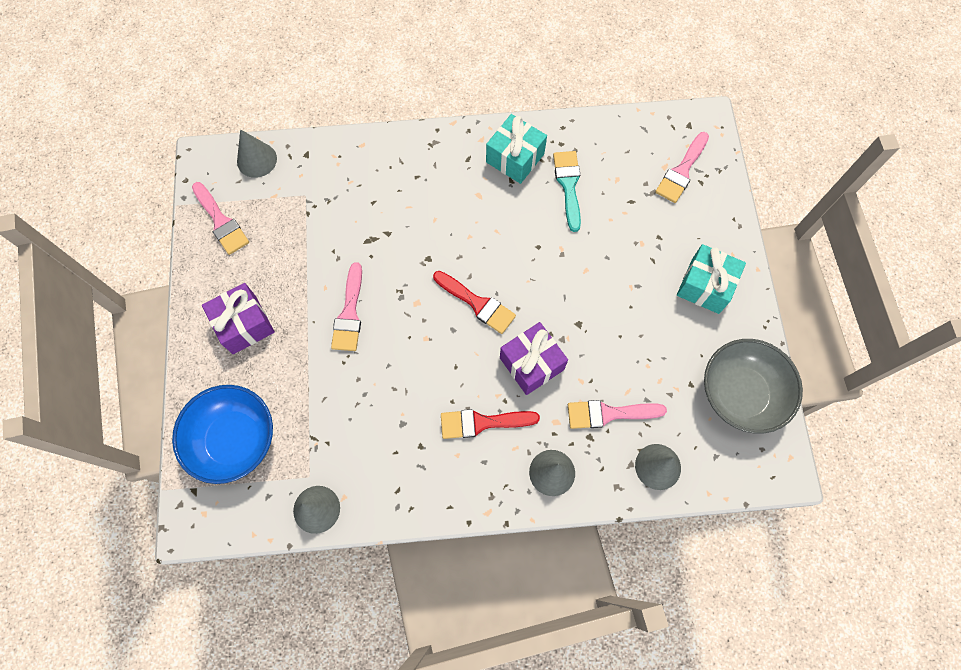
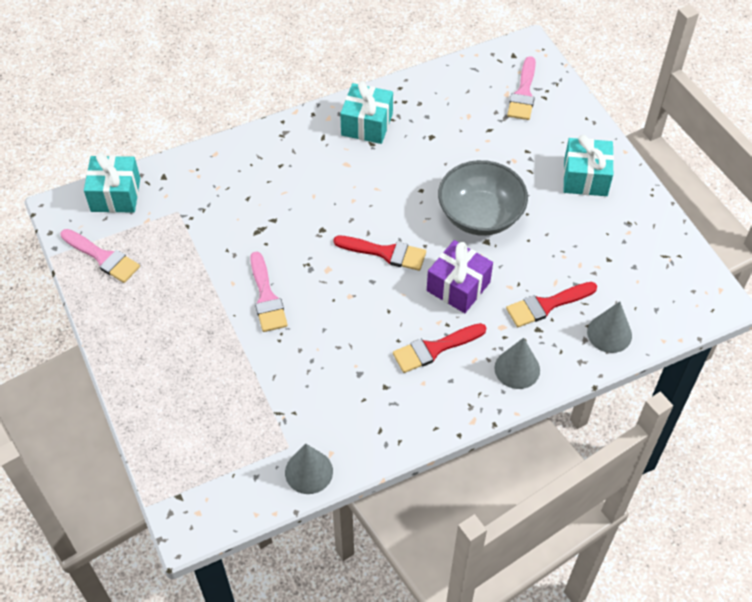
camera: 20 degrees left, 15 degrees down
blue bowl [172,385,273,484] -> none
purple gift [202,283,275,354] -> none
grey cone [237,129,277,178] -> turquoise gift [84,152,140,213]
turquoise brush [553,151,581,232] -> none
pink brush [568,400,667,429] -> red brush [506,282,597,327]
grey bowl [704,339,803,434] -> grey bowl moved to [438,160,528,236]

